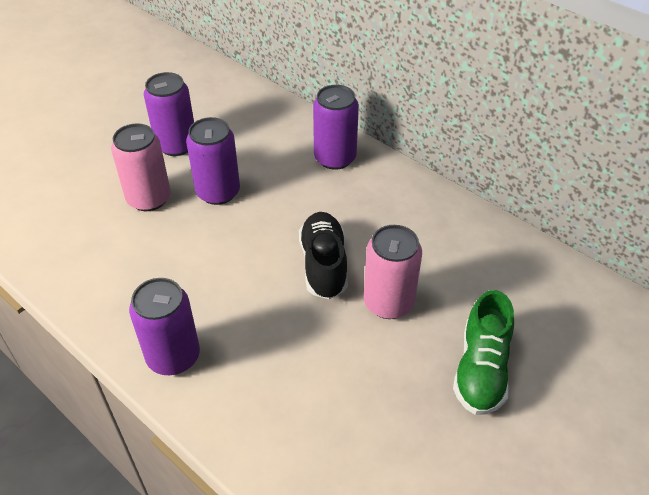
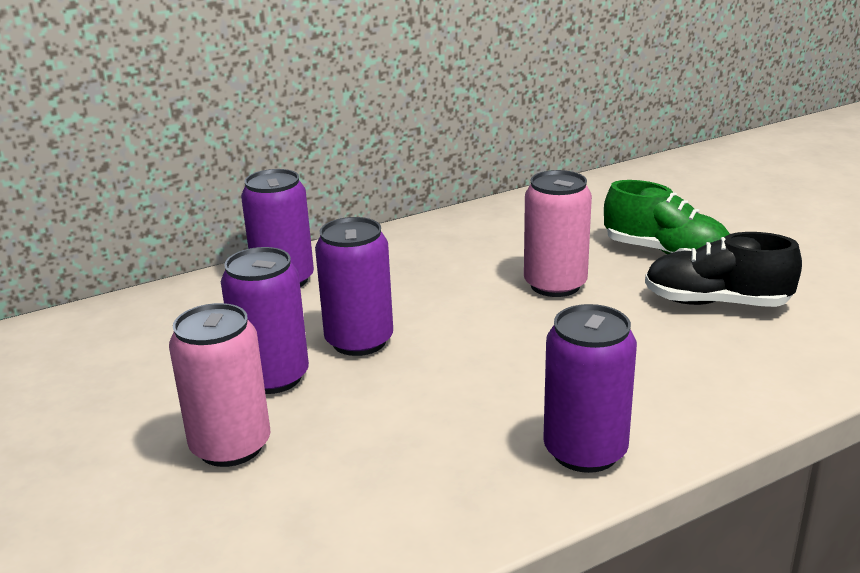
camera: 70 degrees left, 20 degrees down
purple can [144,72,194,156] -> purple can moved to [315,217,393,356]
black shoe [299,212,348,299] -> black shoe moved to [645,232,802,307]

